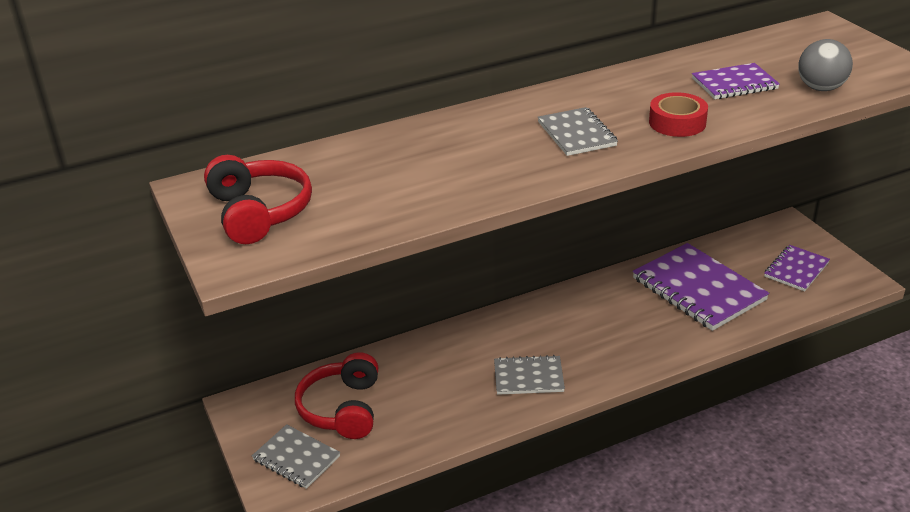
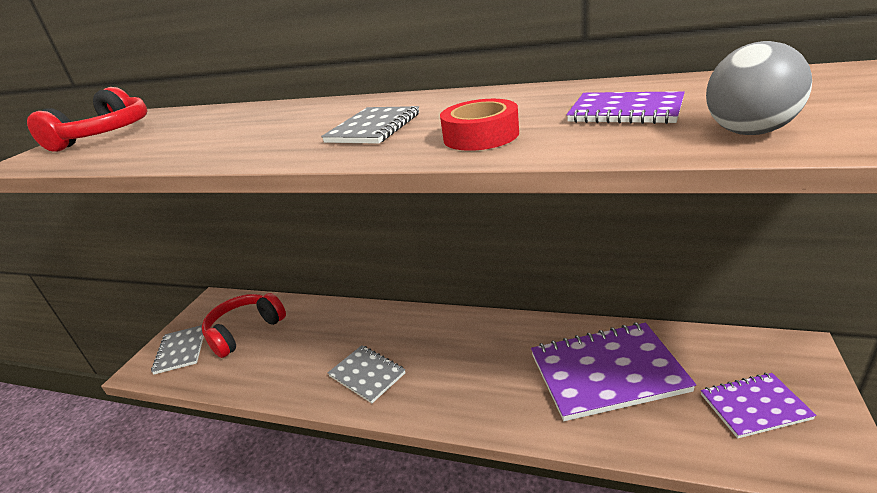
camera: 45 degrees right, 5 degrees down
purple notebook [632,243,769,331] -> purple notebook turned 75 degrees clockwise [531,322,696,421]

